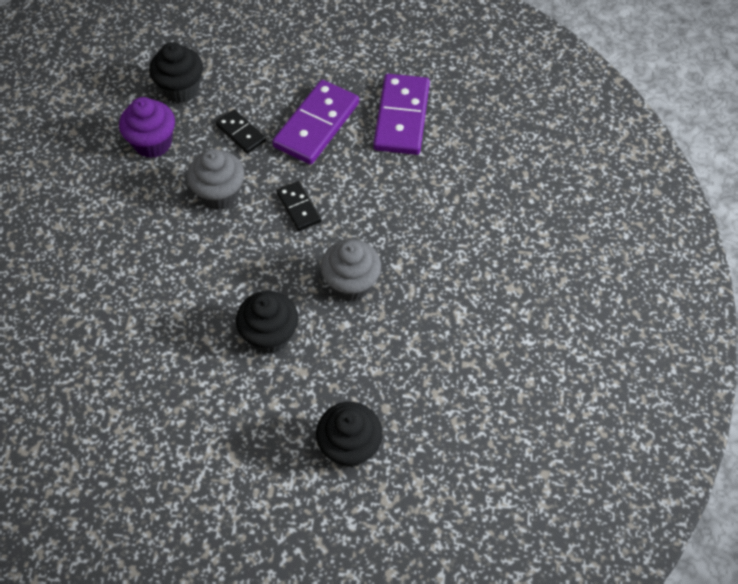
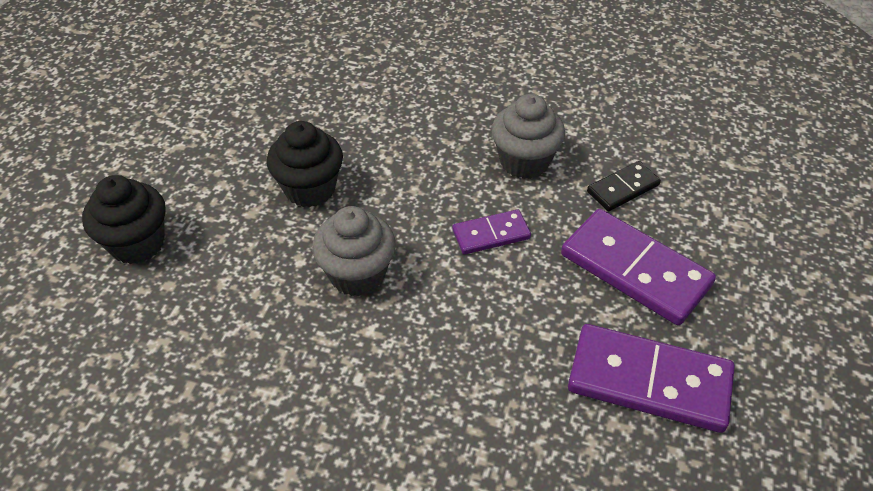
camera: 100 degrees right, 10 degrees down
purple cupcake [119,97,175,158] -> none
black cupcake [149,42,203,103] -> none
black domino [276,181,322,231] -> purple domino [452,209,531,254]

